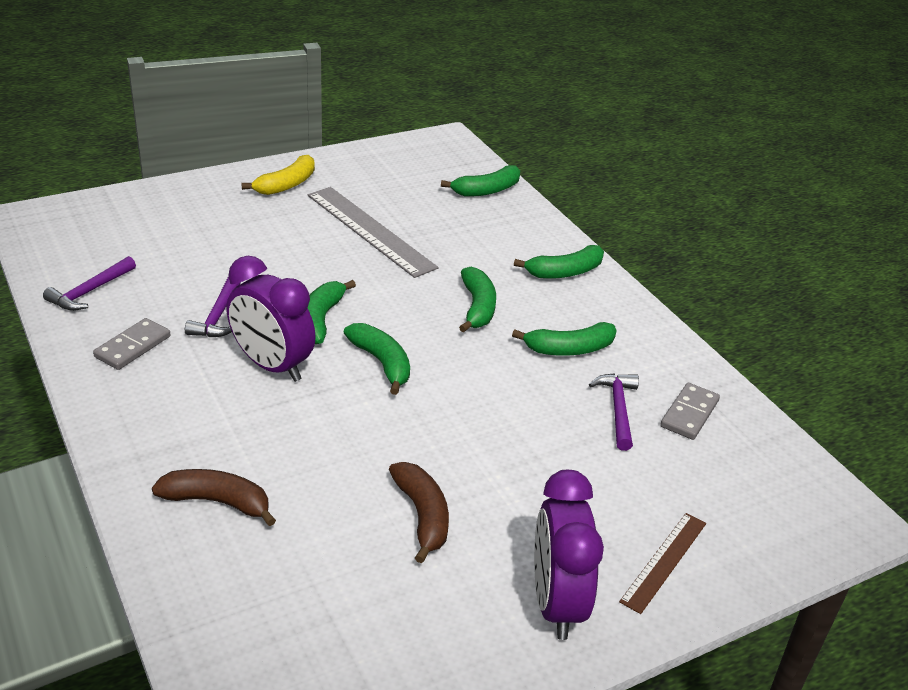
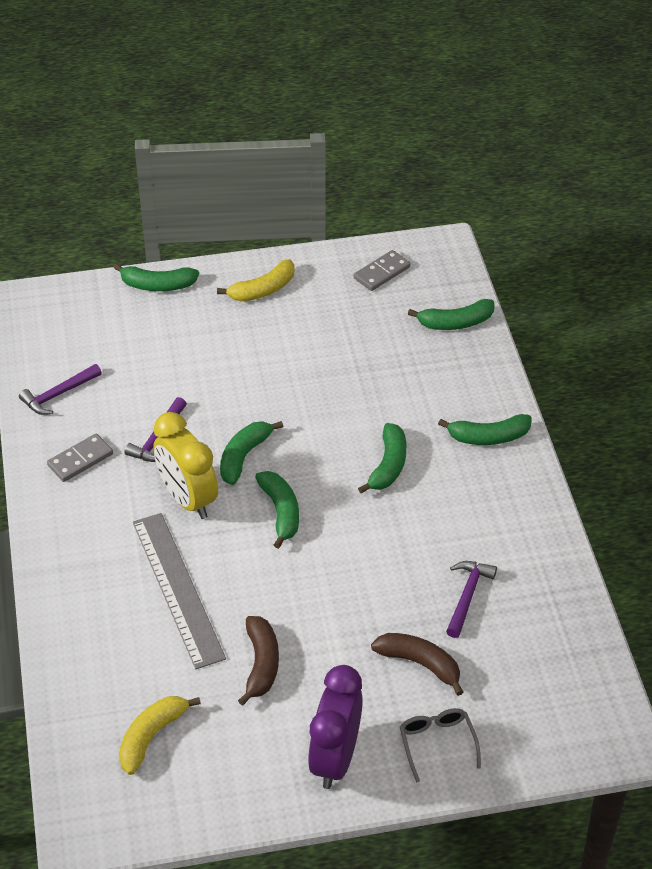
camera: 20 degrees right, 10 degrees up
brown banana [152,469,276,526] -> brown banana moved to [371,633,463,696]
purple clock [227,256,316,382] -> yellow clock [153,412,218,519]
grey ruler [308,187,438,278] -> grey ruler moved to [133,513,226,669]
green banana [512,322,617,356] -> green banana moved to [113,263,199,291]
brown ruler [619,513,706,614] -> grey glasses [400,708,481,782]
grey domino [660,383,720,440] -> grey domino moved to [354,250,411,291]
none -> yellow banana [119,696,201,775]

